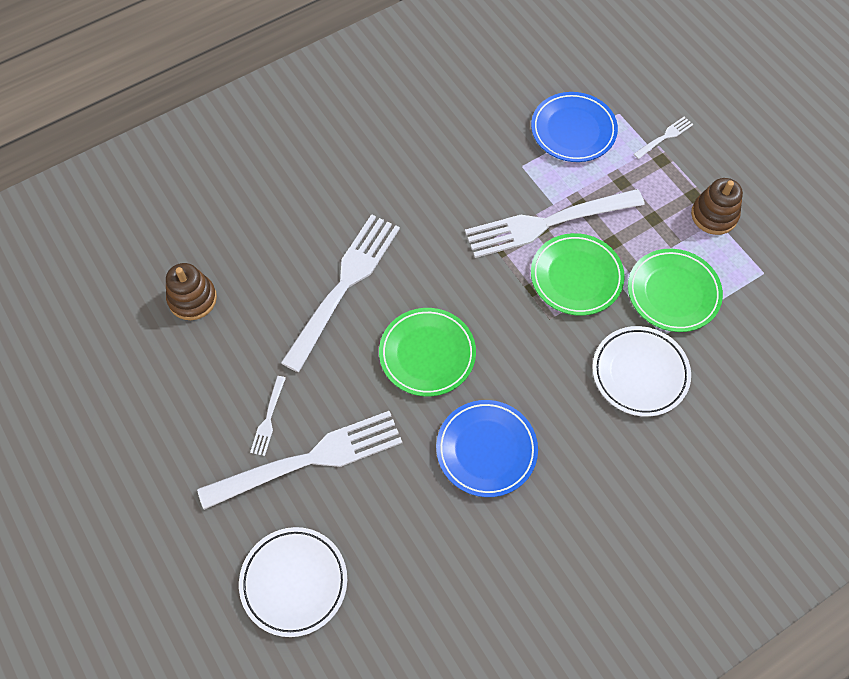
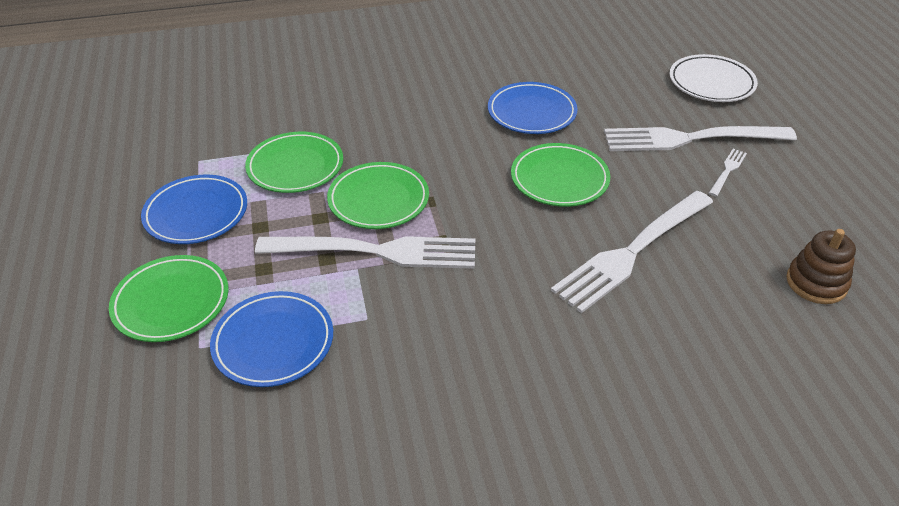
camera: 160 degrees left, 20 degrees down
white plate [592,326,691,417] -> none
white fork [633,117,693,159] -> green plate [109,255,229,342]
brown stacking toy [691,178,743,235] -> blue plate [141,175,247,244]

